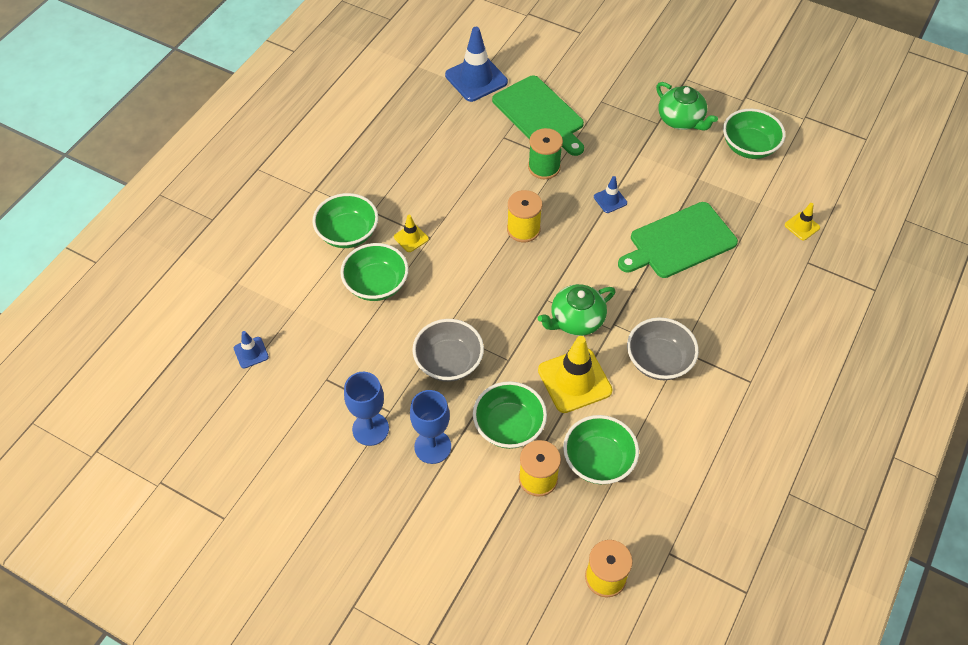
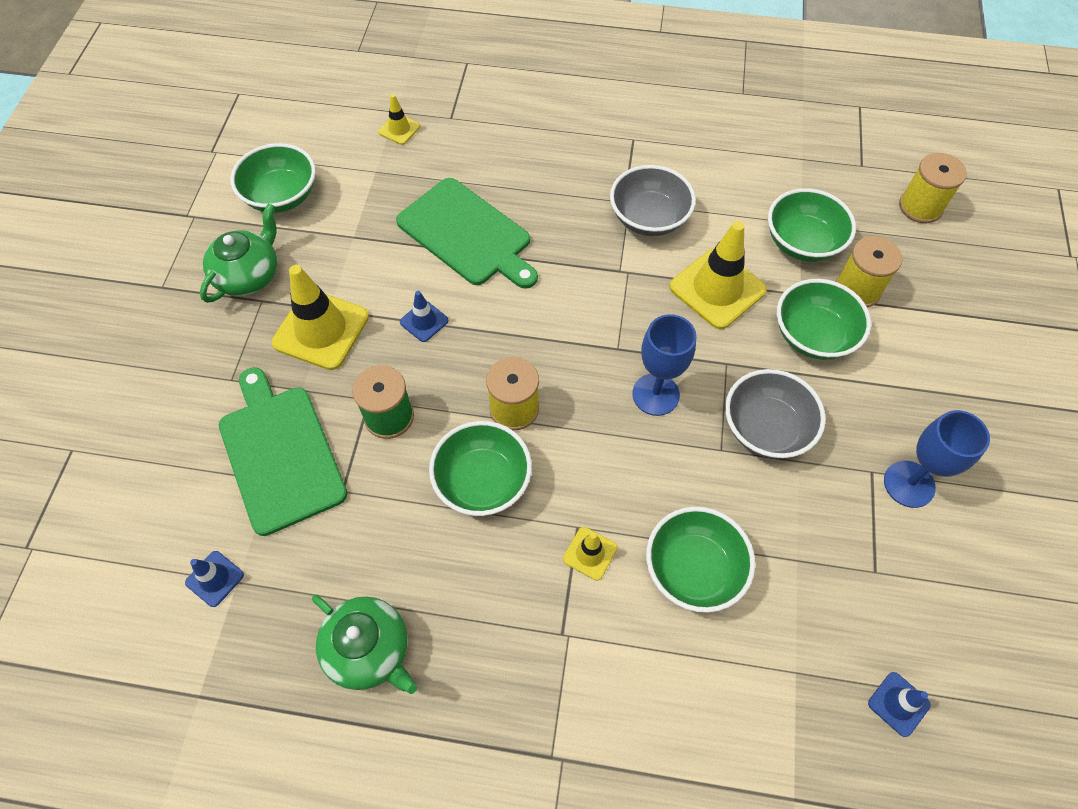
camera: 110 degrees left, 5 degrees up
green bowl [312,193,378,248] -> green bowl moved to [429,421,532,516]
blue goblet [410,390,451,464] -> blue goblet moved to [632,314,696,416]
blue traffic cone [445,27,508,102] -> blue traffic cone [185,551,244,607], size x0.49
green cutting board [492,75,584,156] -> green cutting board turned 60 degrees counterclockwise [219,367,347,536]
green teapot [538,284,615,336] -> green teapot moved to [312,595,417,694]
none -> yellow traffic cone [272,265,369,370]

